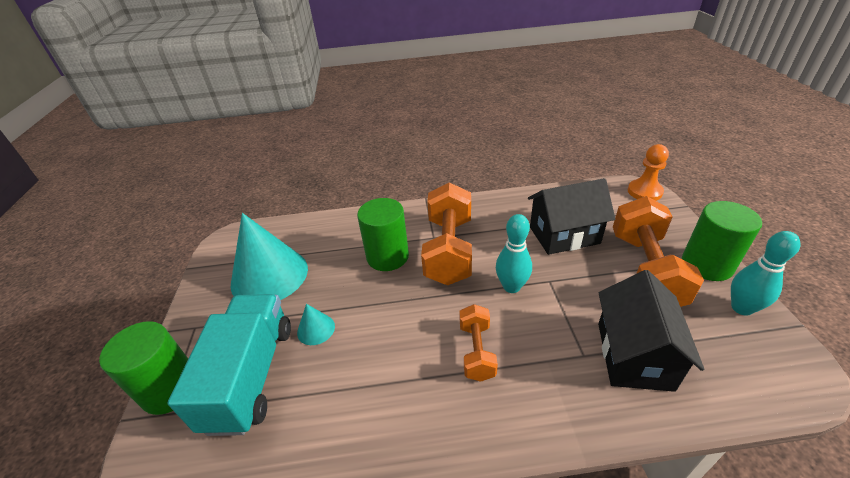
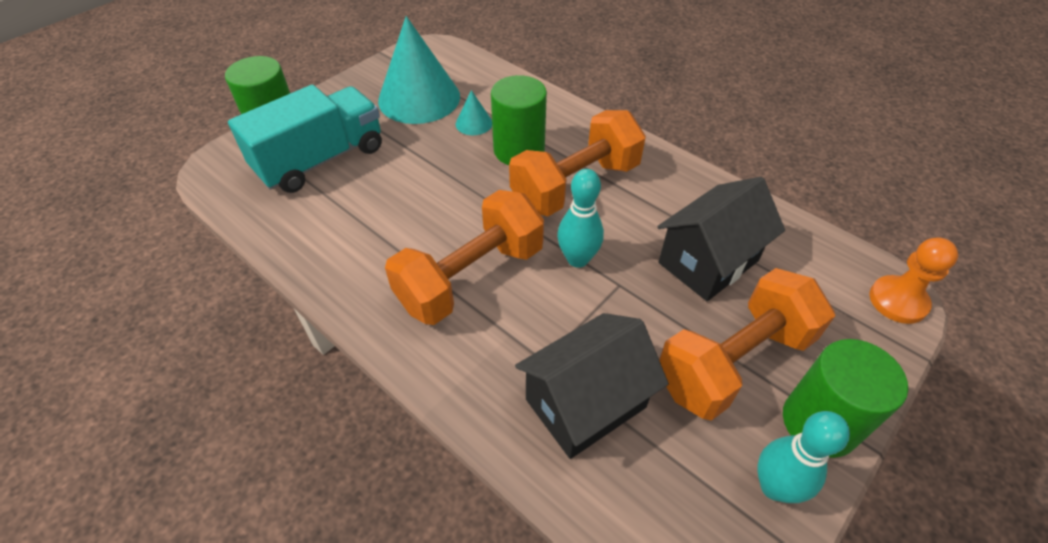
camera: 45 degrees right, 10 degrees up
turquoise cone [297,304,335,345] -> turquoise cone moved to [456,90,492,135]
orange dumbbell [459,304,498,382] -> orange dumbbell [385,190,544,325], size x1.85
black house [528,178,615,255] -> black house turned 75 degrees counterclockwise [657,177,785,301]

